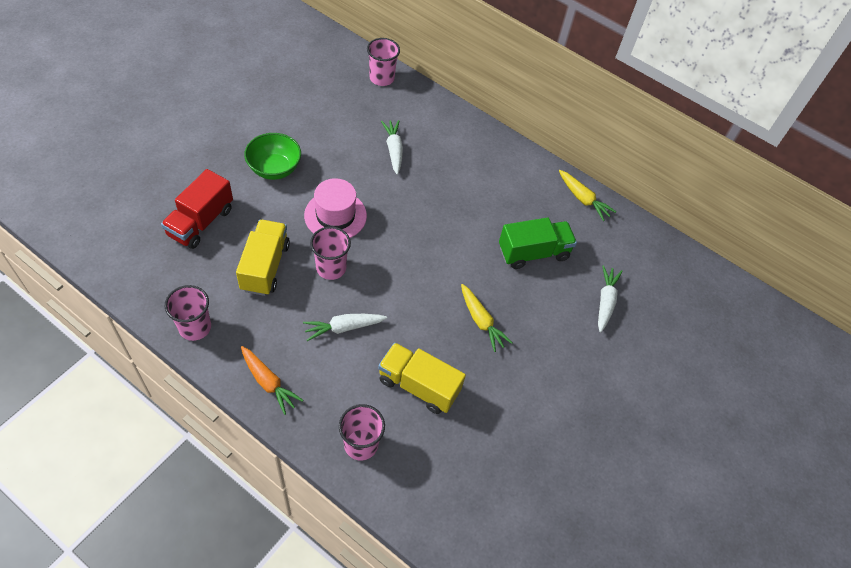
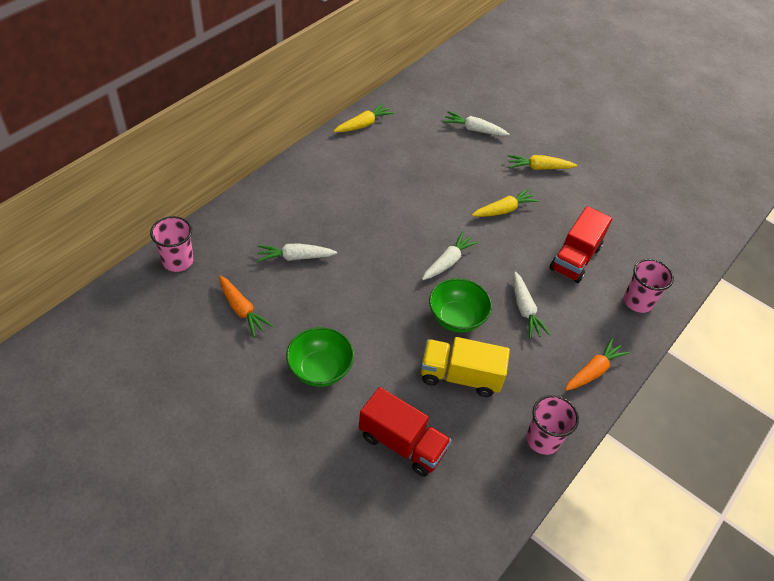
camera: 85 degrees left, 5 degrees down
pink hat [304,178,367,238] -> none
pink cup [310,226,351,280] -> green bowl [429,278,492,333]
yellow truck [378,343,466,414] -> red truck [550,206,612,283]
green truck [499,217,577,269] -> none
none -> orange carrot [219,275,273,337]
none -> white carrot [422,231,479,280]
none -> yellow carrot [508,155,577,170]

